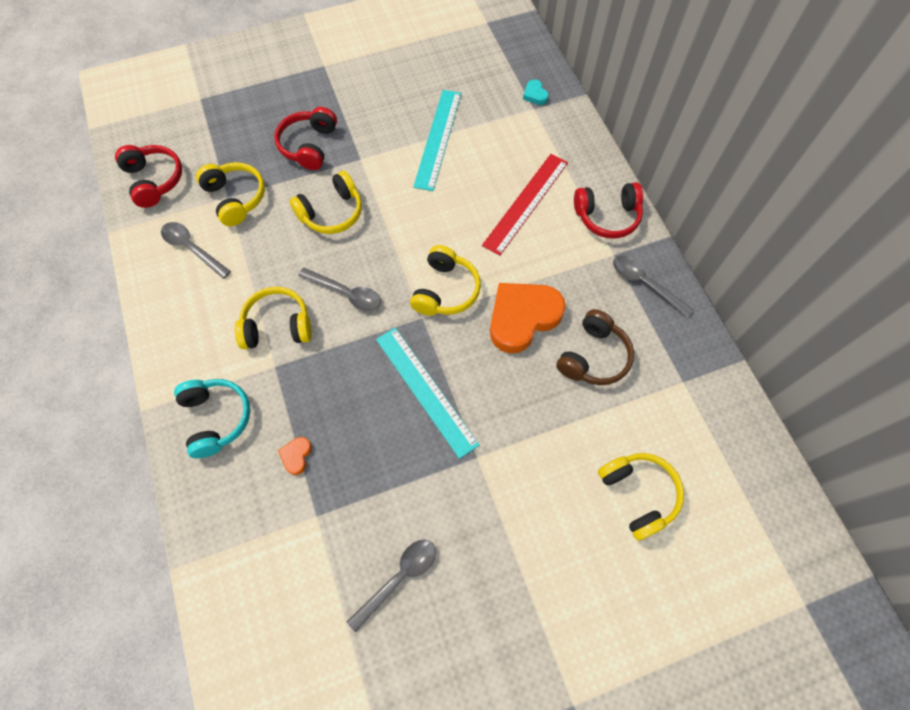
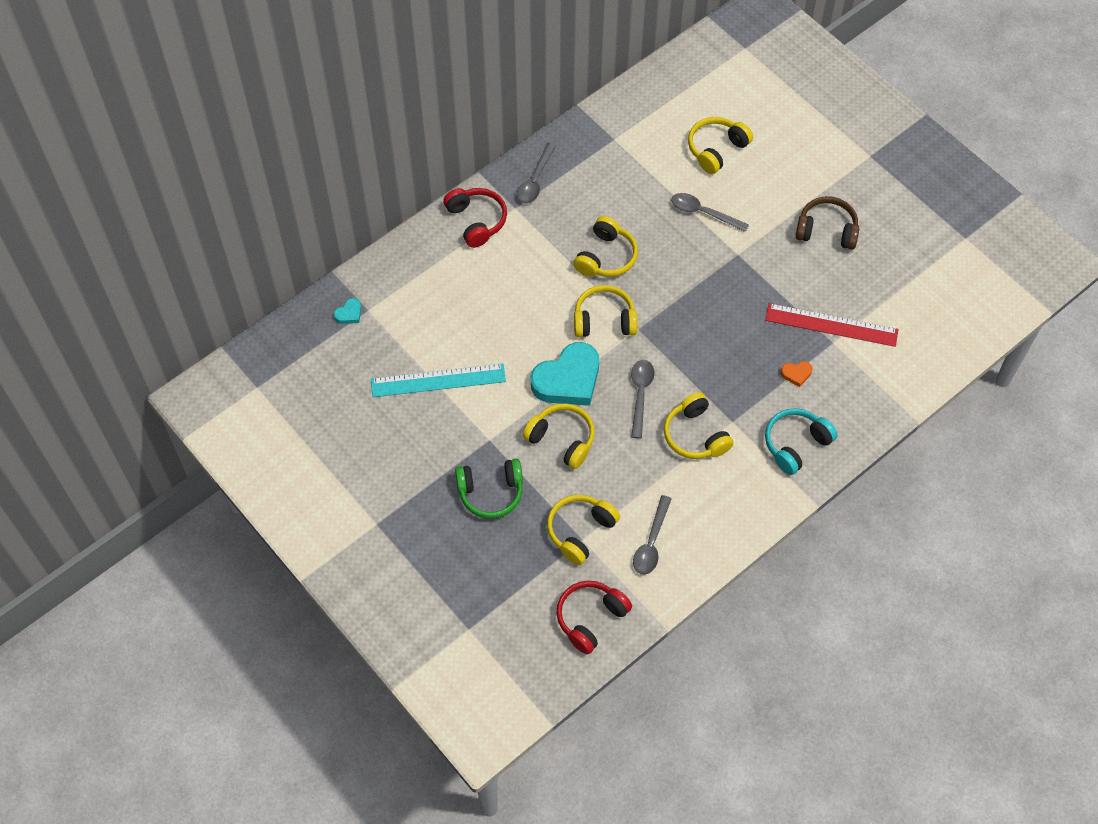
camera: 110 degrees left, 5 degrees down
red headphones [274,107,337,170] -> green headphones [455,459,523,519]
grey spoon [347,540,436,632] -> grey spoon moved to [671,193,749,232]
turquoise ruler [376,328,479,459] -> none
red ruler [482,154,568,256] -> red ruler moved to [765,303,899,347]
orange heart [490,283,566,353] -> yellow headphones [574,216,638,277]
brown headphones [556,309,634,385] -> brown headphones moved to [795,196,859,250]
none -> turquoise heart [531,342,599,406]

